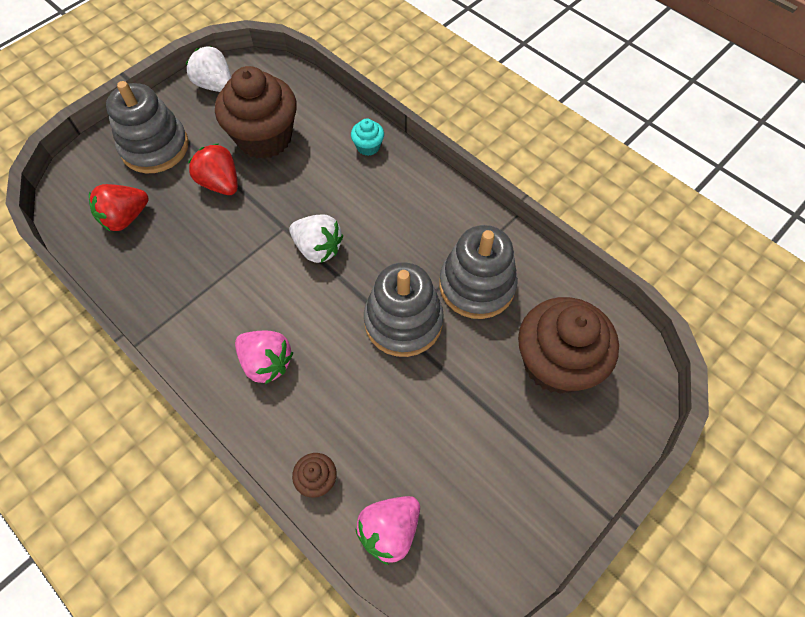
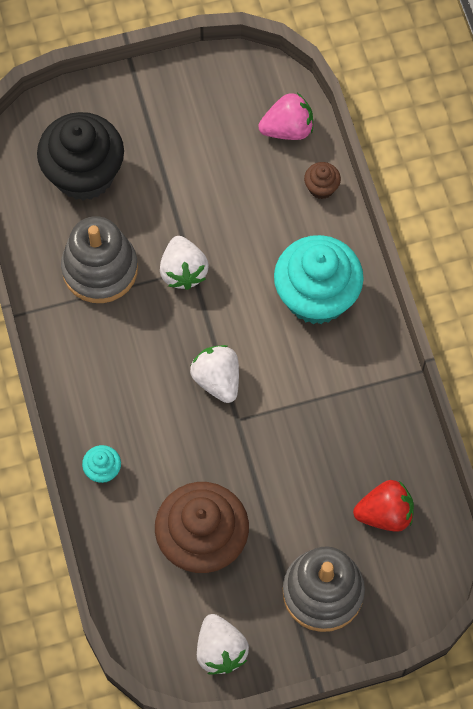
camera: 150 degrees left, 5 degrees up
red strawberry [188,143,238,195] -> none
pink strawberry [235,331,294,385] -> turquoise cupcake [274,235,364,324]
grey stacking toy [364,262,444,357] -> white strawberry [160,236,209,290]
brown cupcake [518,297,619,394] -> black cupcake [37,112,124,201]

